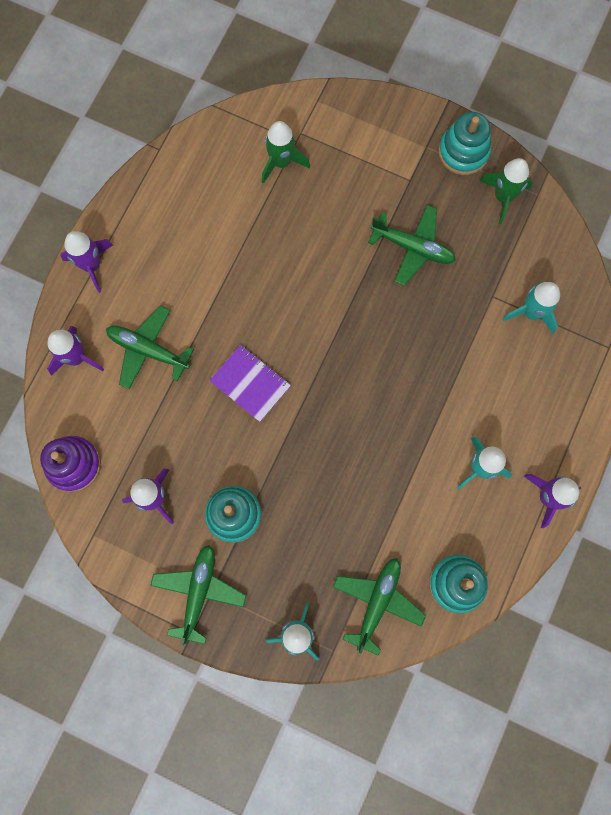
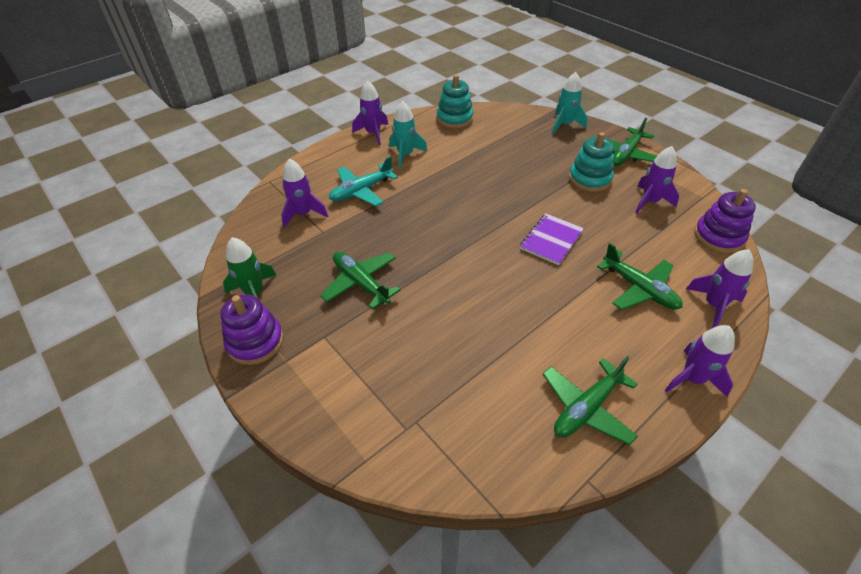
camera: 155 degrees left, 30 degrees down
purple notebook [209,345,291,422] -> purple notebook turned 60 degrees clockwise [520,213,584,265]
green rocket [262,121,310,184] -> none
green plane [333,558,426,656] -> green plane moved to [543,356,638,446]
turquoise stacking toy [438,112,491,175] -> purple stacking toy [220,294,284,365]
turquoise rocket [503,281,560,334] -> purple rocket [281,159,328,228]
none -> turquoise plane [329,156,398,206]

